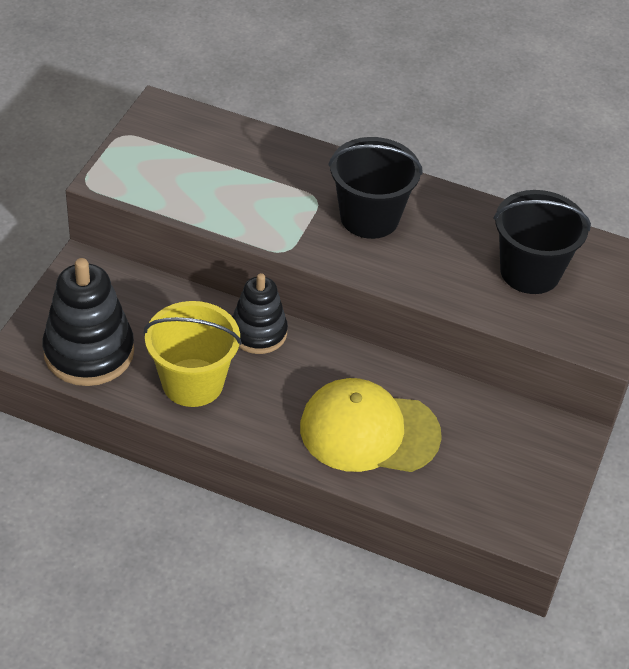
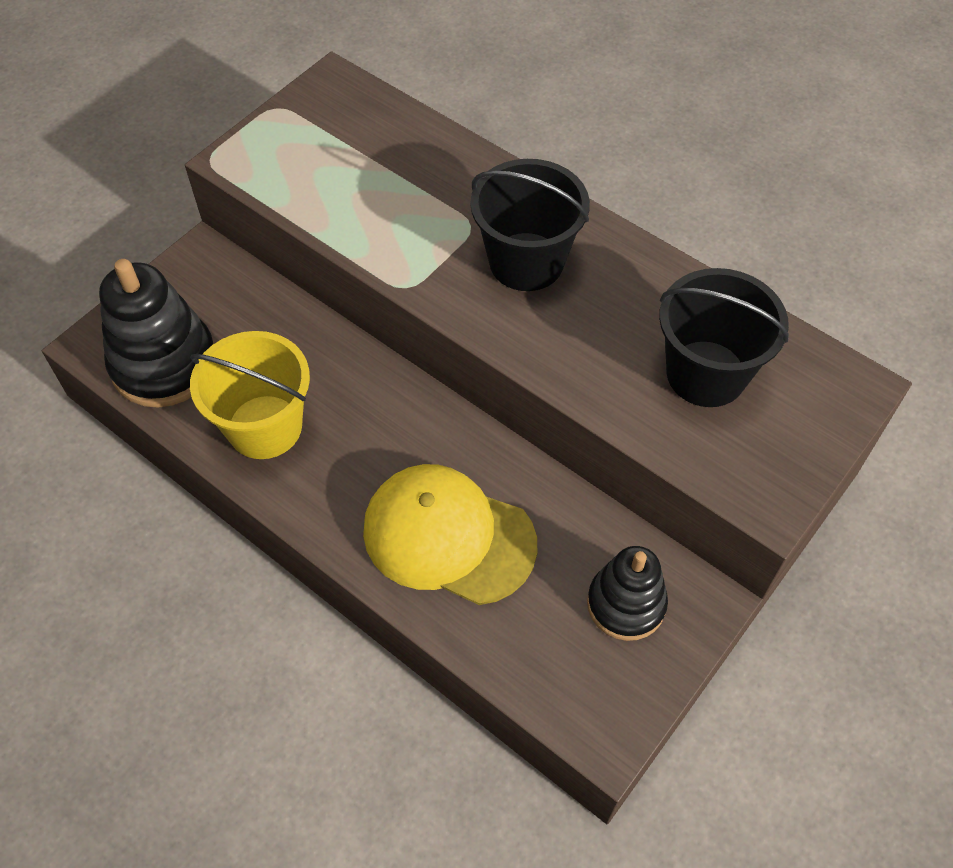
camera: 20 degrees right, 10 degrees up
black stacking toy [232,273,288,354] -> black stacking toy moved to [587,546,668,641]

